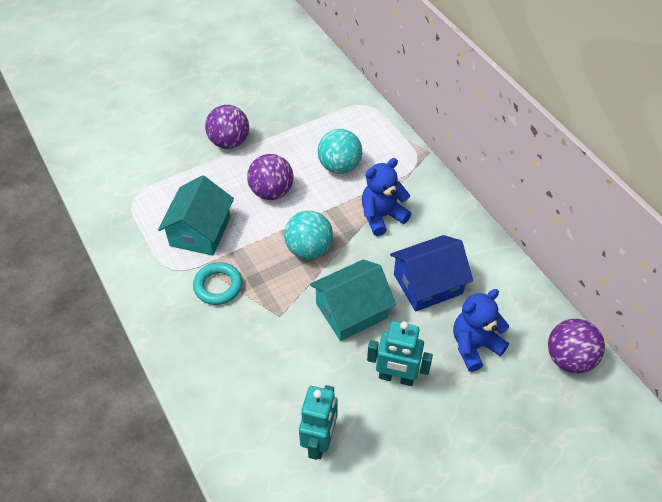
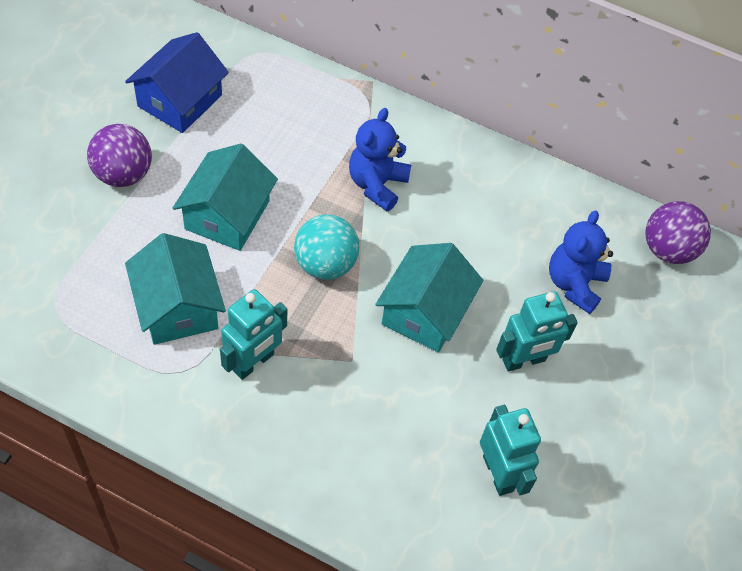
camera: 40 degrees left, 5 degrees up
turquoise ring [193,262,242,305] -> turquoise robot [220,289,287,380]
purple ball [247,154,293,200] -> turquoise house [173,144,278,251]
turquoise ball [318,129,362,174] -> none
blue house [390,235,473,312] -> blue house moved to [125,32,229,133]

